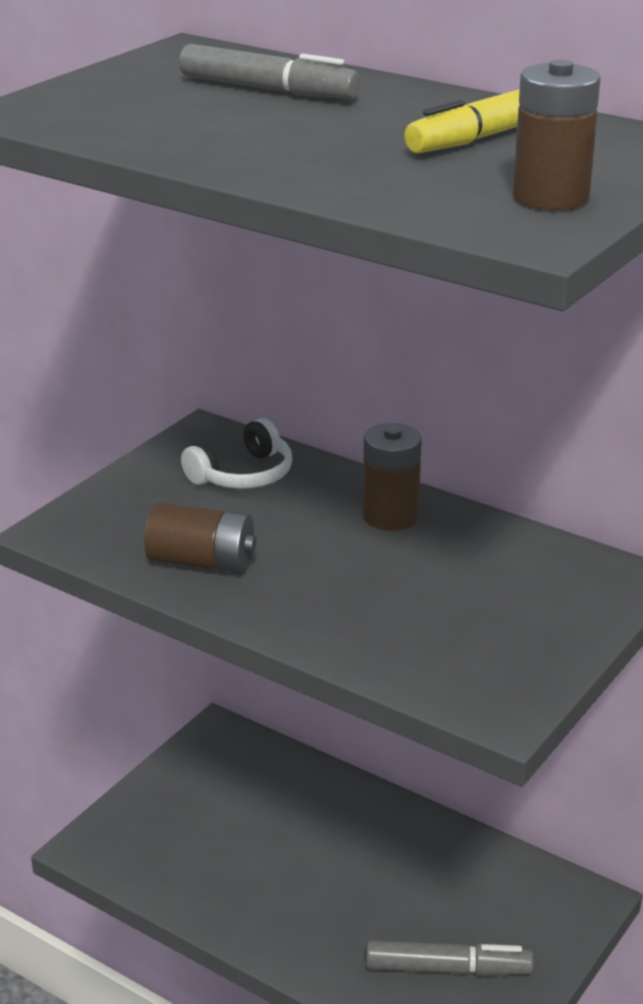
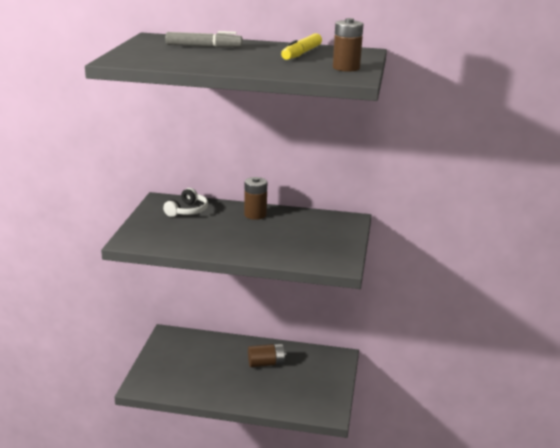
camera: 25 degrees left, 5 degrees down
brown battery [144,503,256,573] -> brown battery moved to [248,343,286,367]
grey marker [366,940,533,976] -> none

